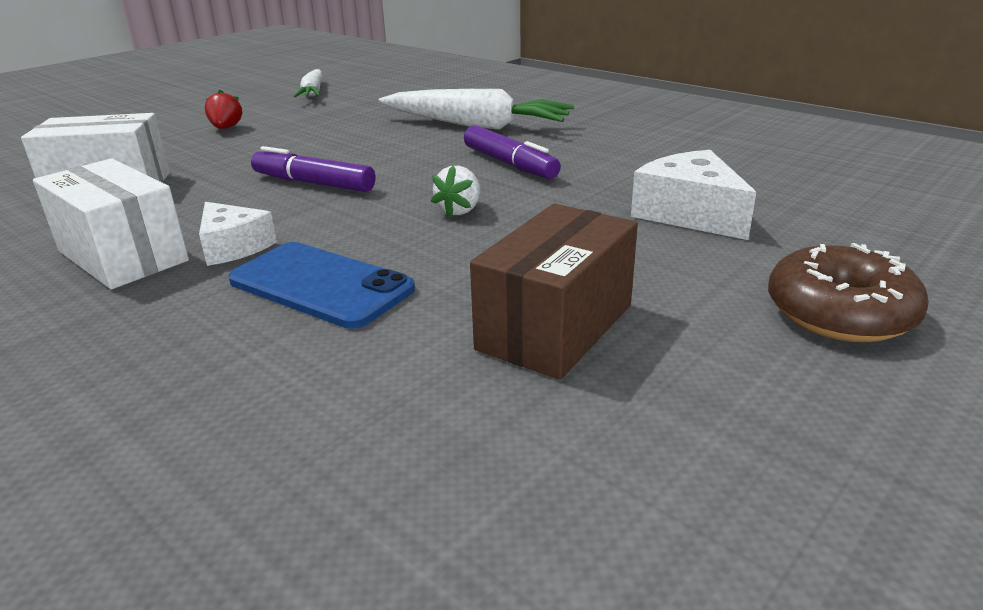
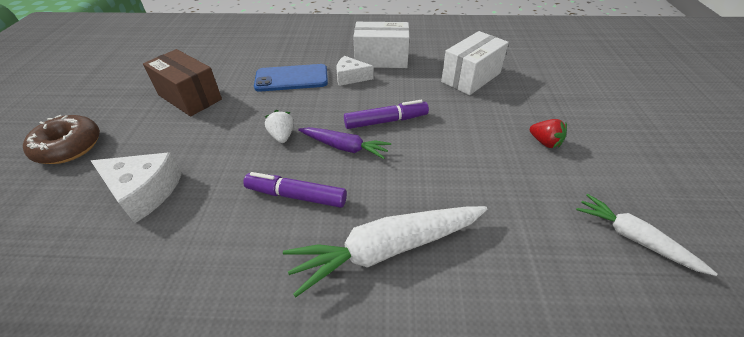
camera: 140 degrees right, 15 degrees up
brown box [470,204,638,380] -> brown box turned 45 degrees counterclockwise [143,49,222,116]
none -> purple carrot [298,127,391,159]

